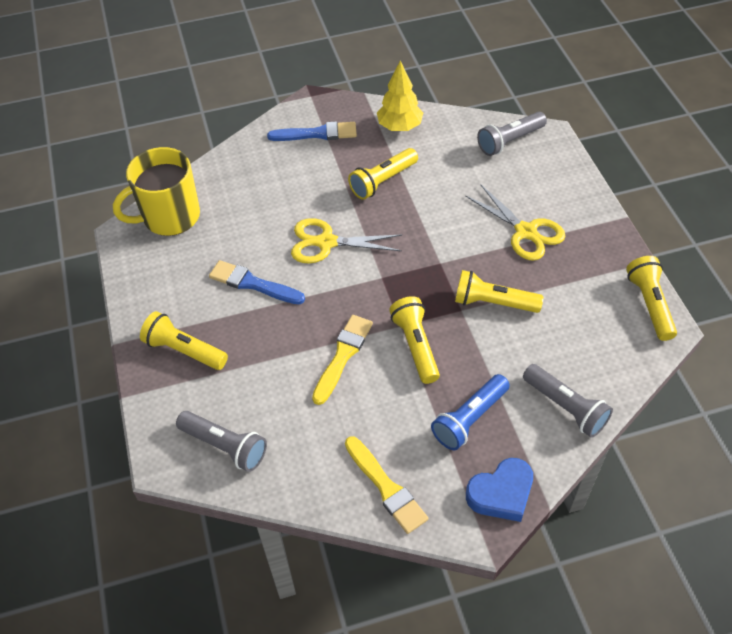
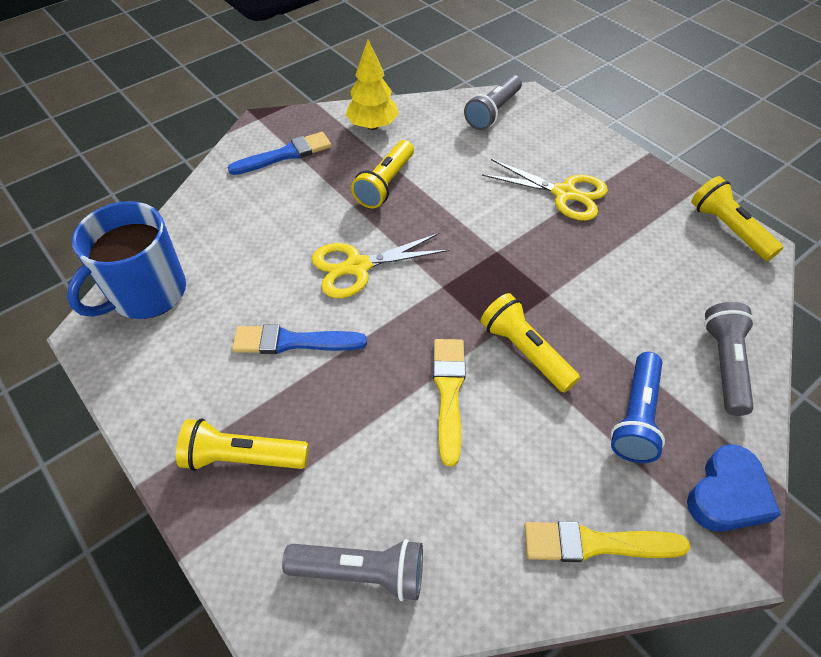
camera: 25 degrees left, 0 degrees up
yellow mug [113,147,200,236] -> blue mug [67,201,186,319]
yellow brush [345,436,428,534] -> yellow brush turned 150 degrees clockwise [524,521,690,562]
yellow flashlight [455,270,543,313] -> none
grey flashlight [523,364,613,438] -> grey flashlight turned 105 degrees counterclockwise [704,302,755,416]

